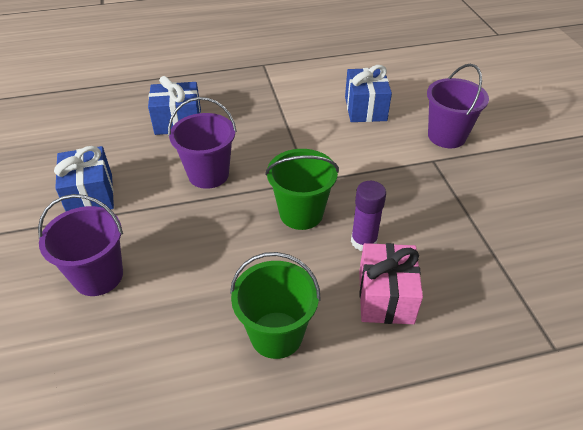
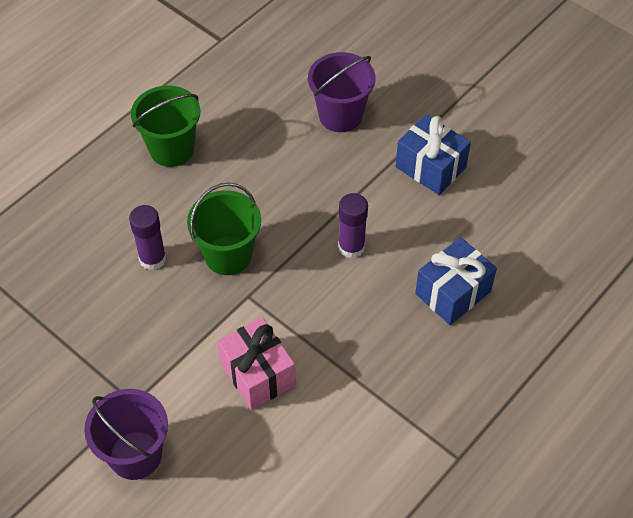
camera: 145 degrees right, 10 degrees up
purple bucket [168,97,237,189] -> purple glue stick [338,193,368,259]
blue gift [345,65,392,122] -> none
pink gift [359,243,423,324] -> pink gift moved to [217,317,296,410]

